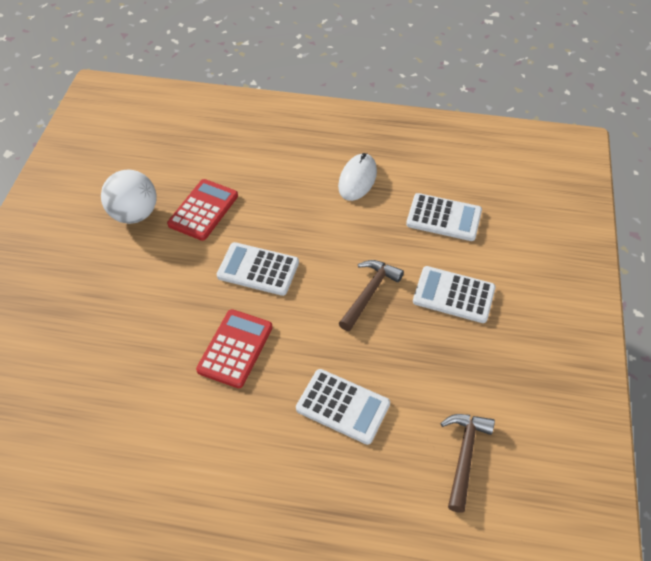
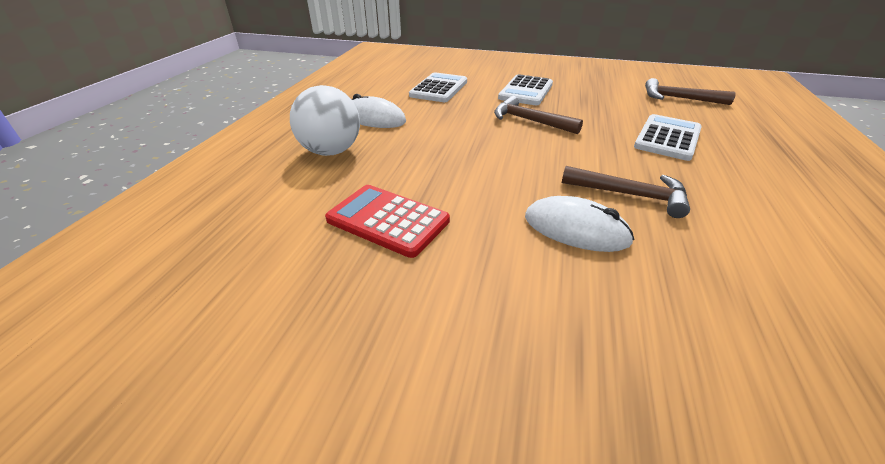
camera: 85 degrees left, 15 degrees down
white ball [101,170,157,224] -> white ball moved to [290,85,360,156]
red calculator [196,309,273,388] -> brown hammer [562,166,690,218]
white calculator [217,242,299,296] -> none
none -> white mouse [525,196,634,252]

